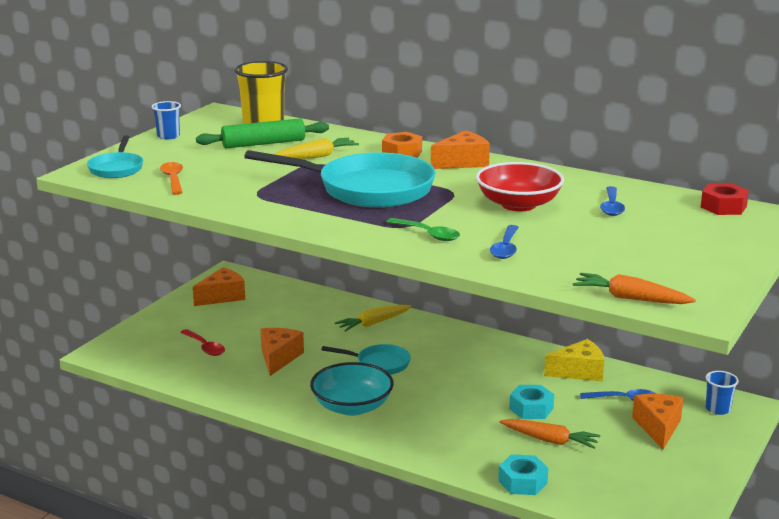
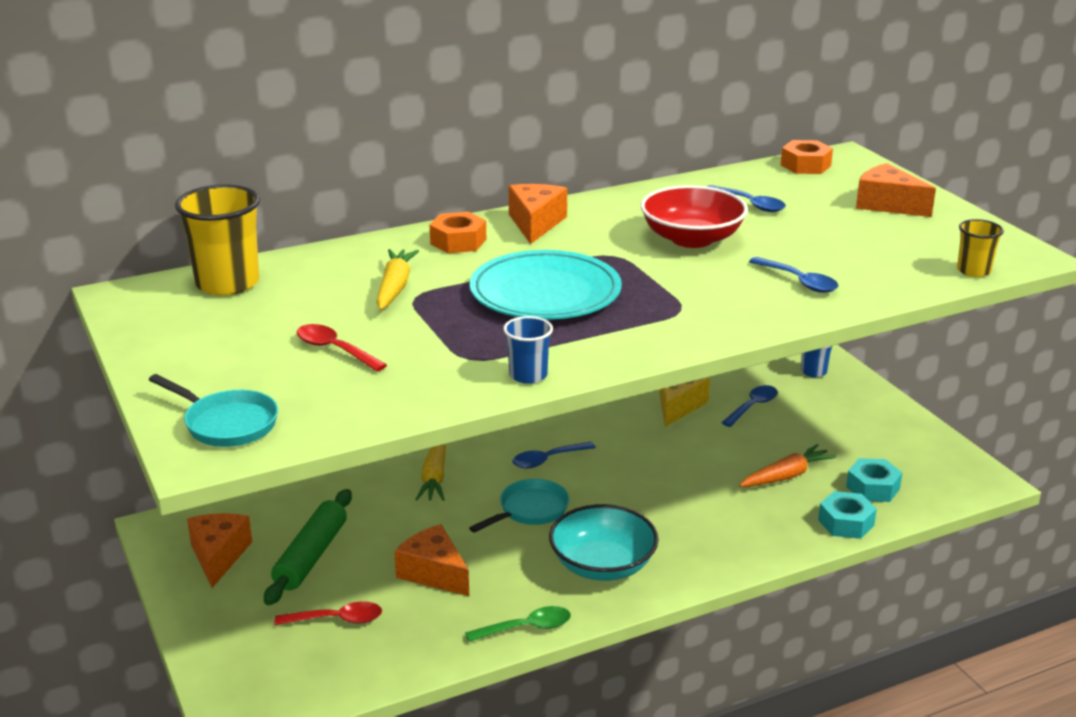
camera: 55 degrees left, 5 degrees up
blue cup [152,101,181,140] -> blue cup moved to [503,316,553,384]
orange spoon [160,162,183,195] -> none
green rolling pin [196,118,329,148] -> green rolling pin moved to [264,489,352,605]
turquoise pan [244,150,436,208] -> turquoise plate [470,250,622,320]
green spoon [387,218,460,241] -> green spoon moved to [465,606,571,642]
turquoise nut [509,385,554,419] -> turquoise nut moved to [846,458,902,502]
orange carrot [573,273,696,304] -> yellow cup [957,219,1004,277]
orange cheese [632,394,683,449] -> orange cheese moved to [856,163,936,217]
red nut [701,183,749,215] -> orange nut [781,140,833,174]
none -> red spoon [297,324,387,372]
none -> blue spoon [512,442,596,468]

